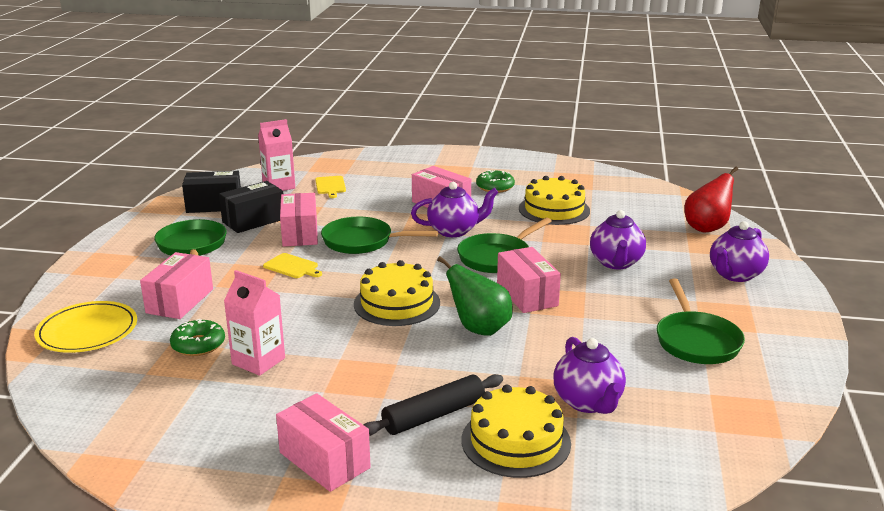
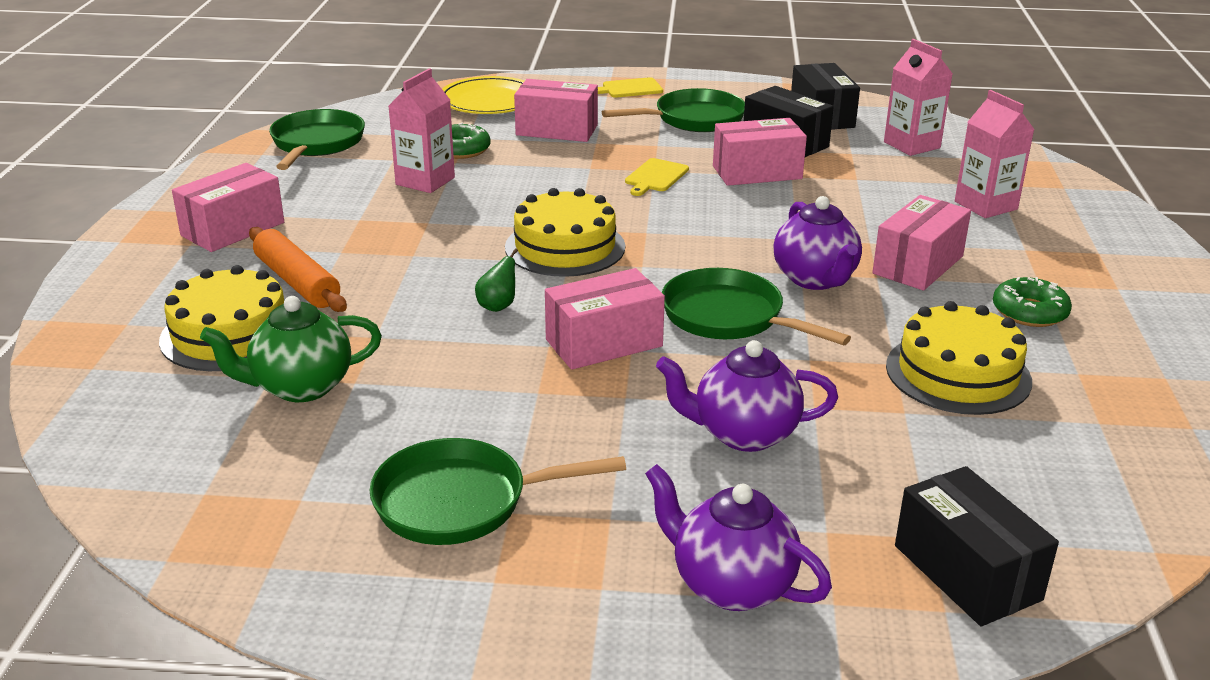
camera: 85 degrees right, 5 degrees up
yellow cutting board [315,176,346,198] -> yellow cutting board moved to [598,77,663,98]
green pan [321,217,438,254] -> green pan moved to [269,109,365,170]
black rolling pin [363,374,503,436] -> orange rolling pin [249,227,347,312]
green pear [437,256,513,336] -> green pear [475,248,518,312], size x0.50
purple teapot [553,337,626,414] -> green teapot [200,296,382,402]
red pear [685,167,738,233] -> black box [895,466,1059,627]
none -> pink carton [955,90,1035,218]

